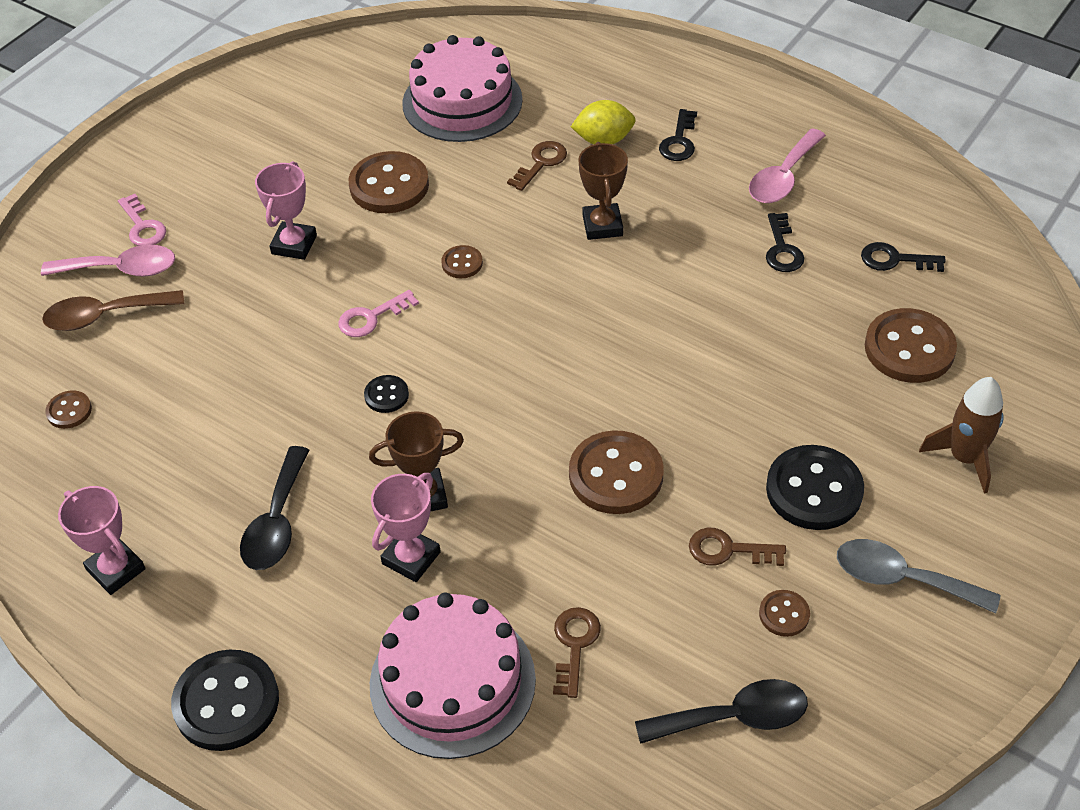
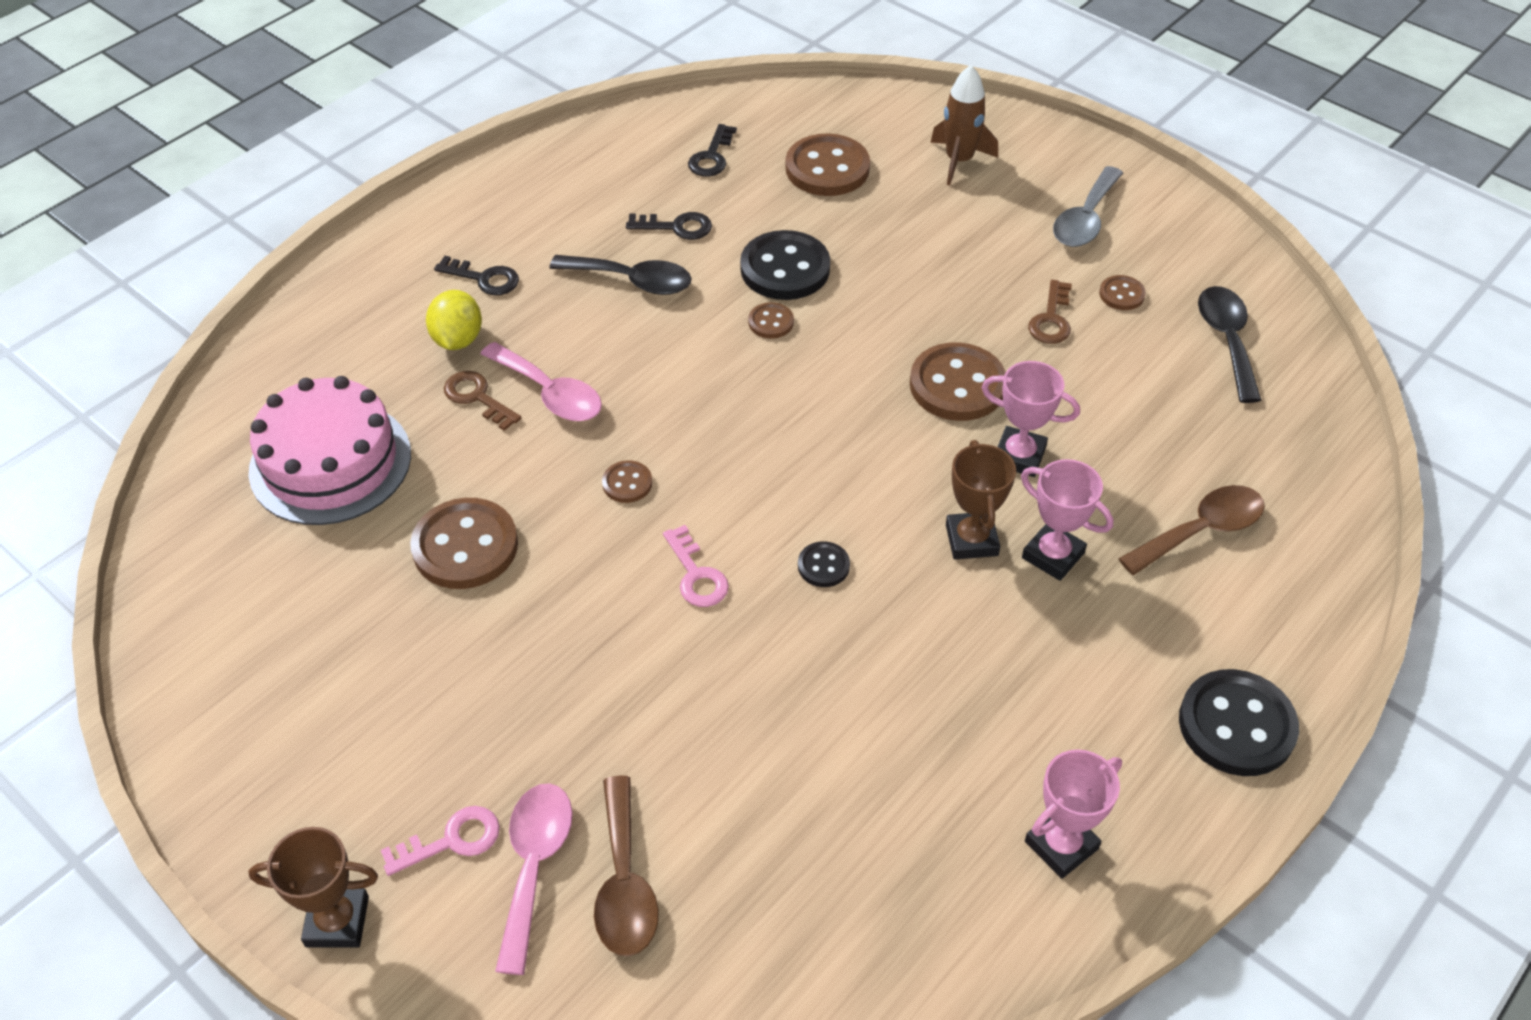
camera: 85 degrees left, 0 degrees up
brown button [45,390,92,429] -> brown button moved to [748,302,794,339]
black spoon [240,446,309,570] -> black spoon moved to [550,255,692,295]
pink trophy [255,161,317,260] -> pink trophy moved to [981,361,1080,477]
pink cake [370,593,536,759] -> brown spoon [1118,485,1265,575]
brown key [553,607,601,698] -> none
brown trophy [578,142,628,240] -> brown trophy moved to [248,827,378,948]
pink spoon [749,128,826,203] -> pink spoon moved to [480,342,602,421]
black button [766,445,864,530] -> black button moved to [740,230,830,300]

